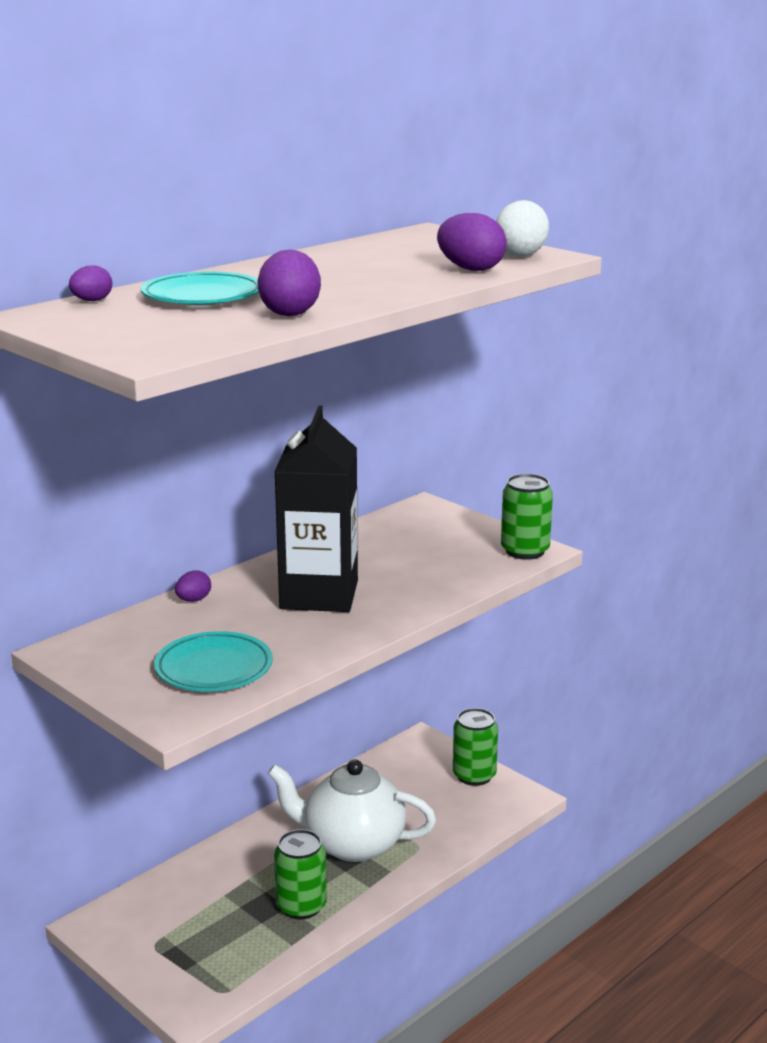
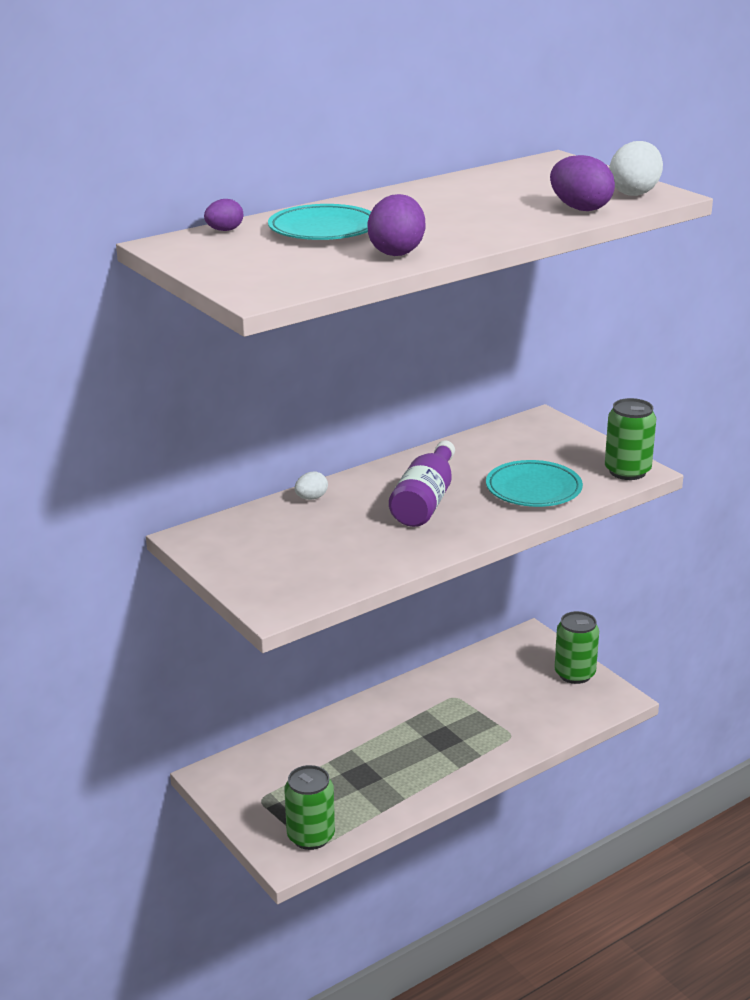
camera: 10 degrees right, 5 degrees up
turquoise plate [154,631,273,691] -> turquoise plate moved to [486,460,583,507]
purple egg [175,570,211,602] -> white egg [294,472,328,500]
white teapot [267,759,436,862] -> none
black carton [274,406,358,612] -> purple bottle [389,440,455,527]
green can [274,829,327,920] -> green can moved to [284,765,335,850]

